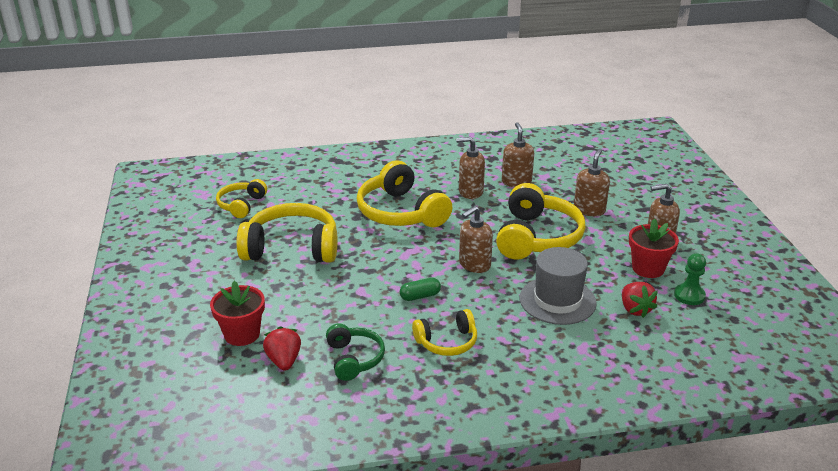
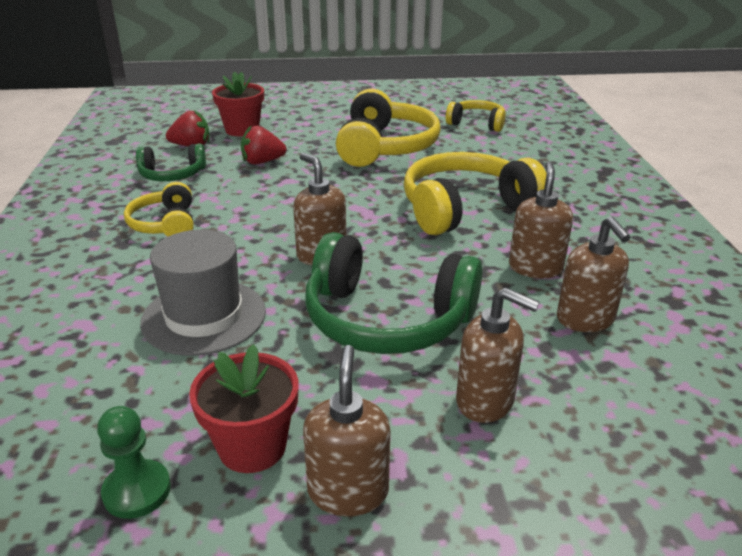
camera: 95 degrees right, 0 degrees up
green capsule [400,278,441,301] -> none
yellow headphones [496,183,586,260] -> green headphones [305,232,482,354]
brown soap dispenser [502,122,534,187] -> brown soap dispenser turned 75 degrees clockwise [557,216,630,332]
red strawberry [622,282,658,318] -> red strawberry moved to [241,126,286,165]

